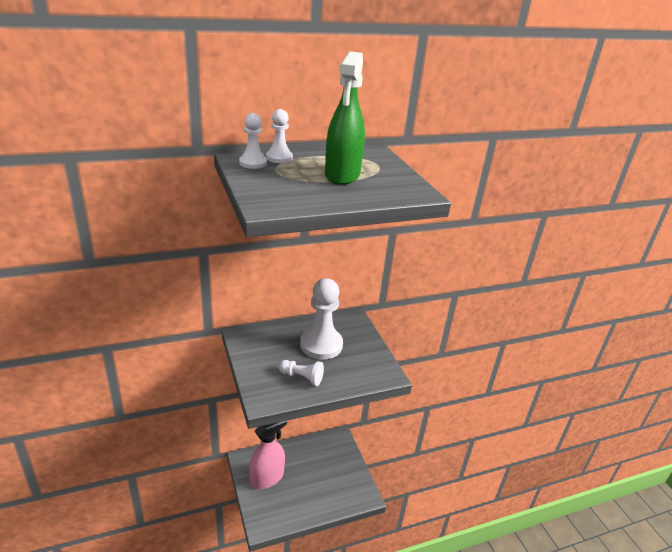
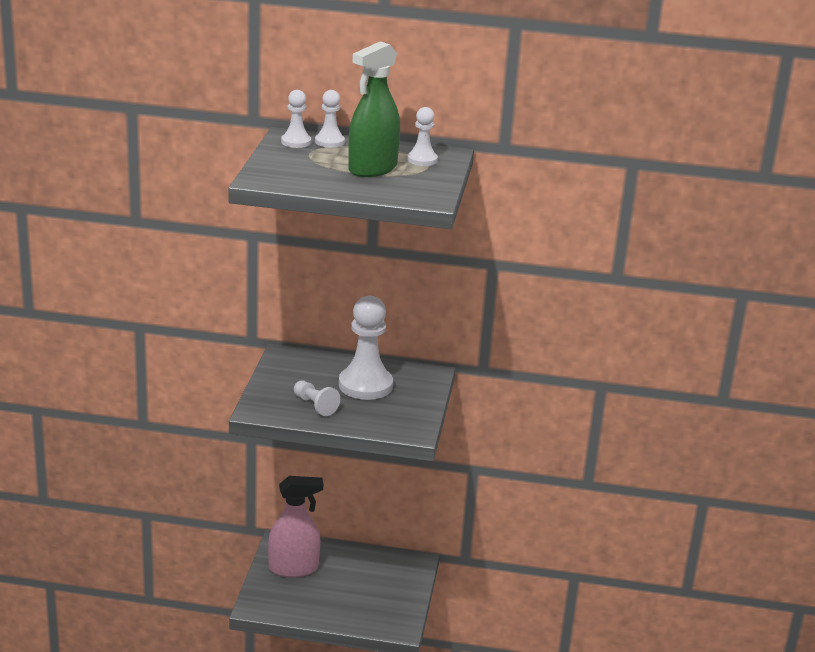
camera: 30 degrees right, 5 degrees down
none -> white pawn [407,107,438,166]

